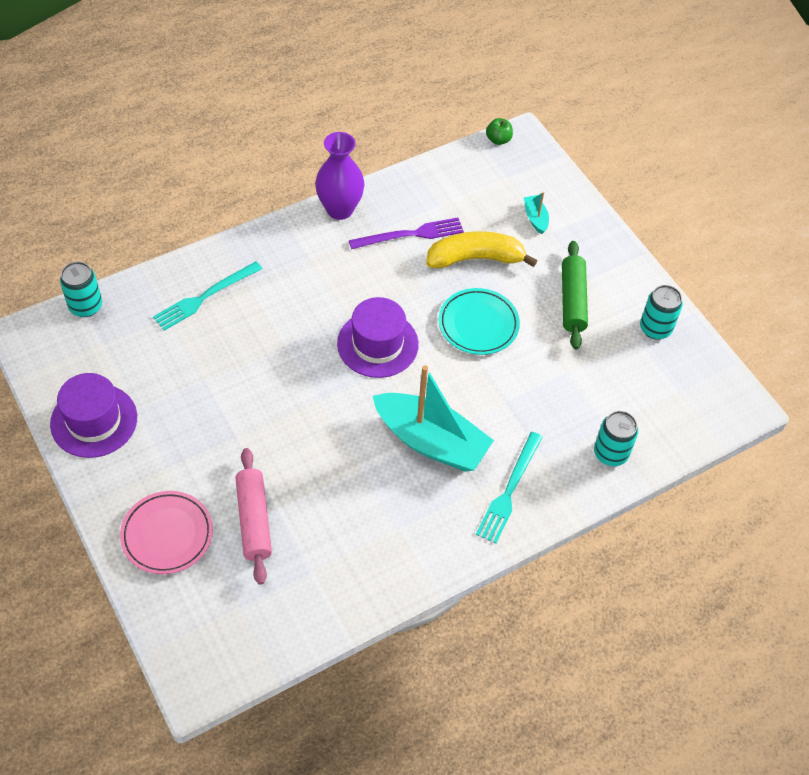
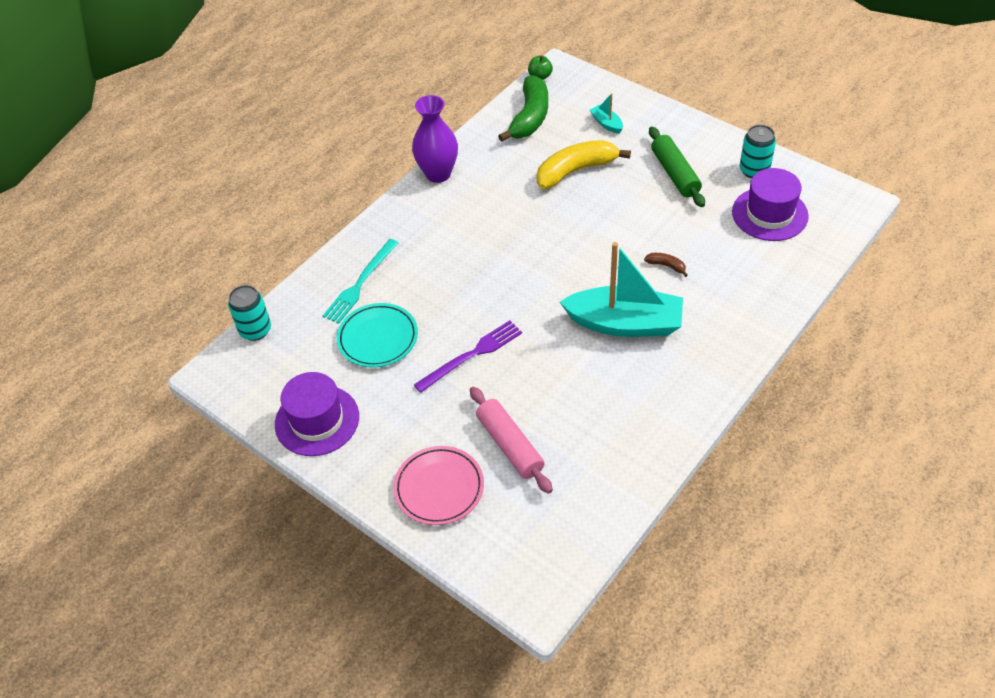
camera: 15 degrees left, 5 degrees down
purple hat [337,297,419,378] -> purple hat moved to [732,168,809,241]
purple fork [349,218,464,249] -> purple fork moved to [414,320,522,393]
turquoise plate [439,288,520,355] -> turquoise plate moved to [337,303,418,367]
turquoise fork [476,432,543,543] -> none
turquoise can [594,411,638,466] -> none
none -> green banana [498,75,548,142]
none -> brown banana [644,253,688,277]

